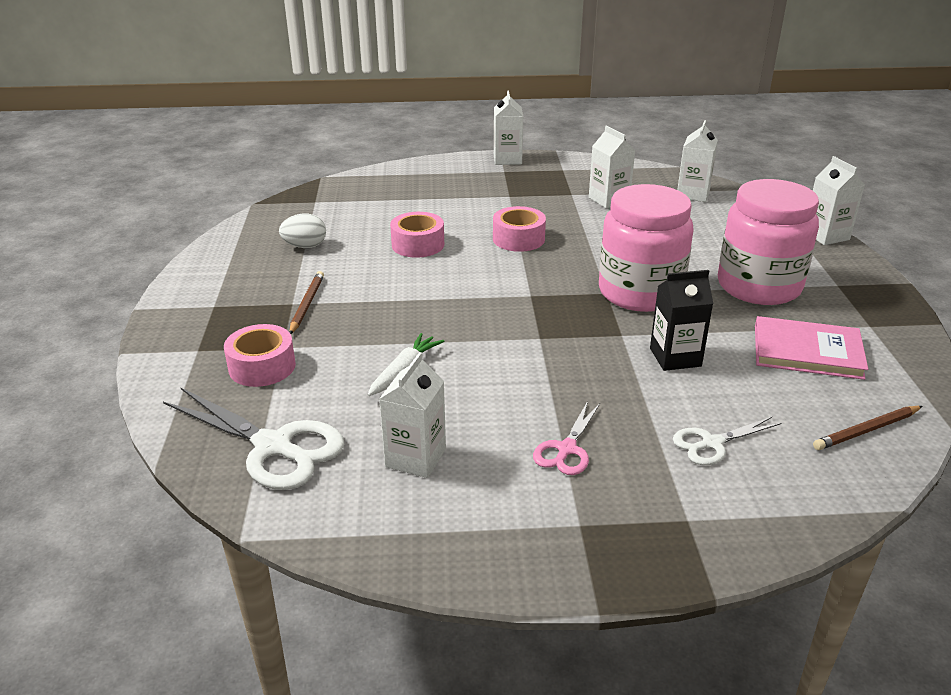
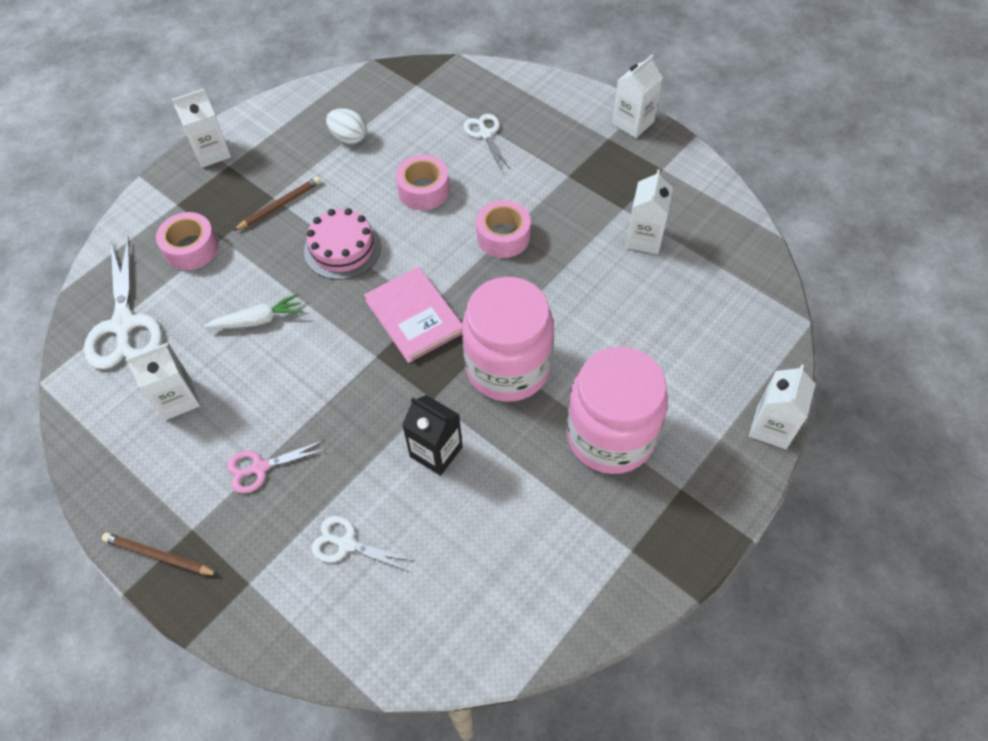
camera: 45 degrees right, 25 degrees up
white carton [677,120,718,202] -> white carton moved to [172,89,231,168]
pink book [755,316,868,380] -> pink book moved to [364,267,462,363]
brown pencil [813,406,923,450] -> brown pencil moved to [102,532,218,575]
none -> pink cake [304,208,381,280]
none -> white scissors [464,114,510,170]

